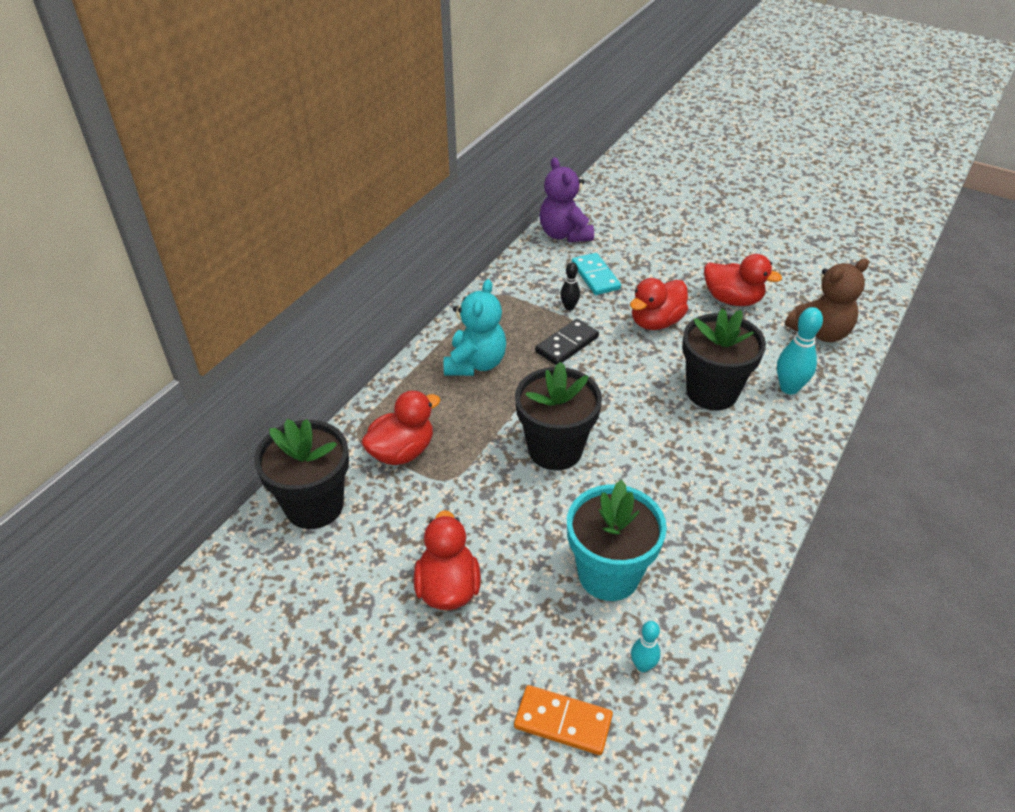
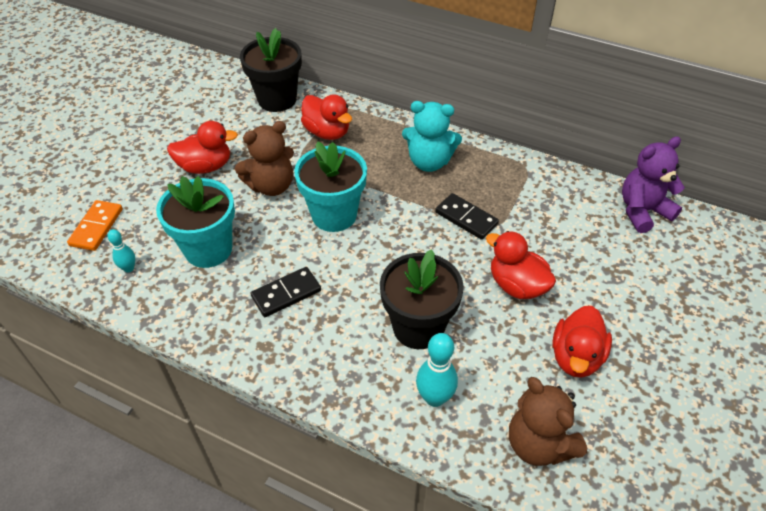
camera: 85 degrees right, 5 degrees up
black flower pot [515,362,602,470] -> turquoise flower pot [294,141,367,232]
black bowling pin [560,262,580,311] -> none
turquoise domino [572,253,621,295] -> none
none -> brown teddy bear [235,121,294,196]
none -> black domino [250,267,321,317]

